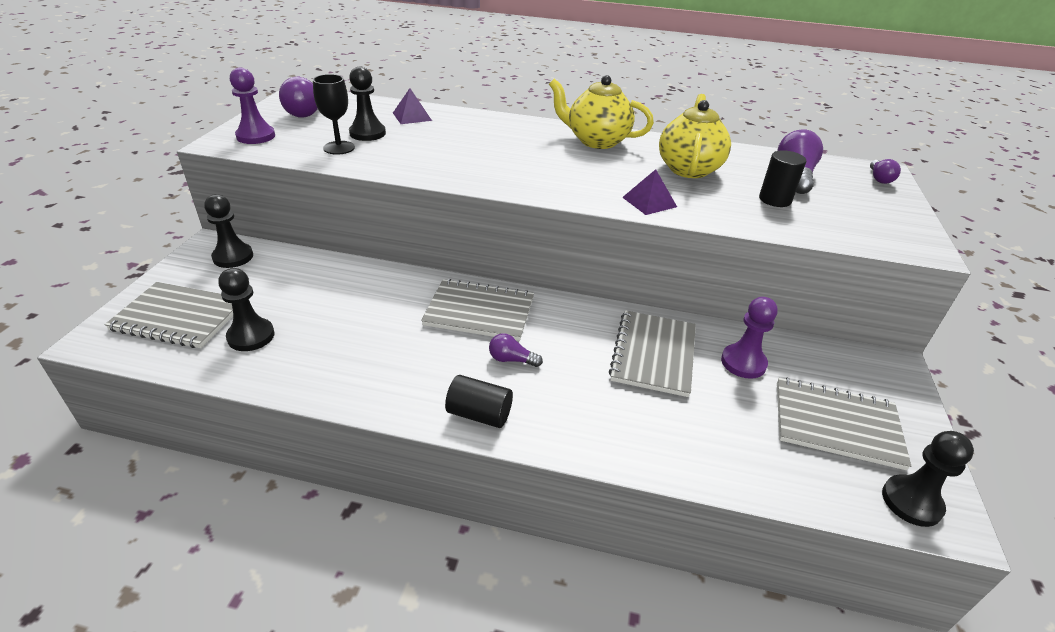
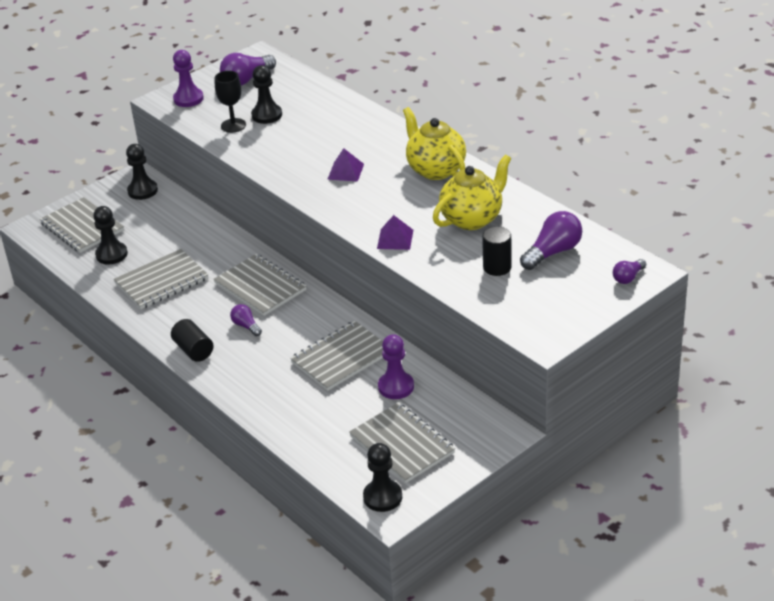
camera: 40 degrees right, 0 degrees up
purple pyramid [393,88,432,124] -> purple pyramid moved to [327,148,364,182]
none -> grey notebook [114,249,208,309]

